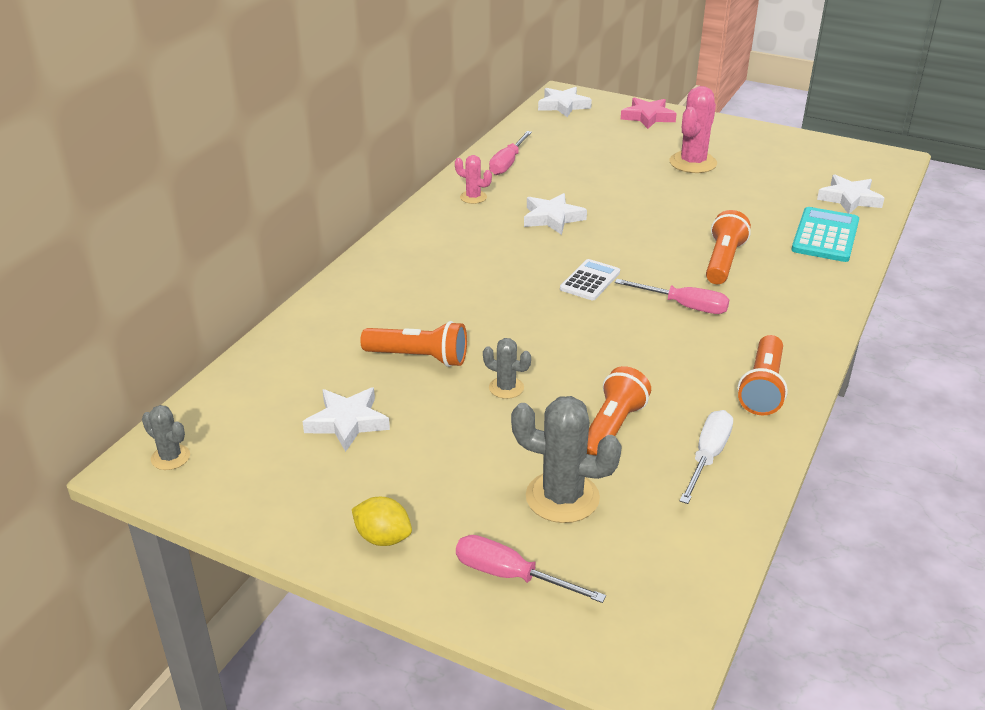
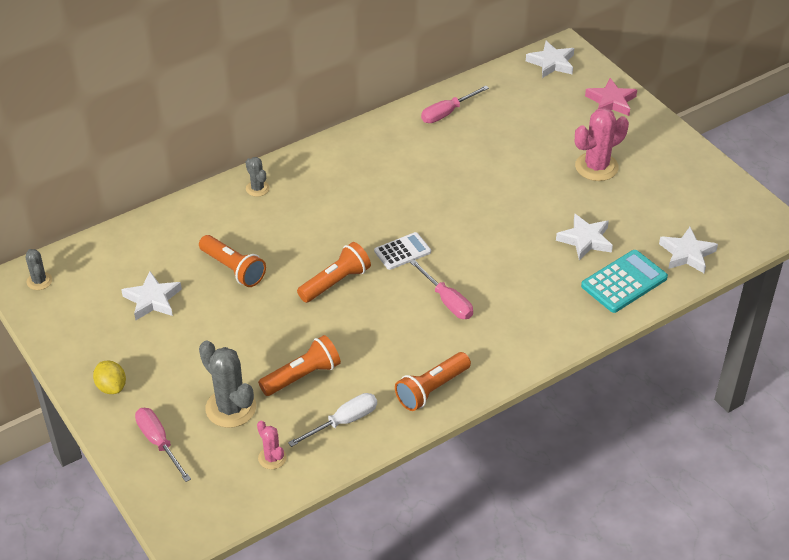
camera: 30 degrees right, 10 degrees up
pink cactus [455,155,492,204] -> pink cactus moved to [257,421,287,469]
grey cactus [483,338,531,399] -> grey cactus moved to [246,157,270,197]
white star [524,193,587,235] -> white star moved to [556,214,613,260]
orange flashlight [706,210,751,284] -> orange flashlight moved to [297,242,371,303]

